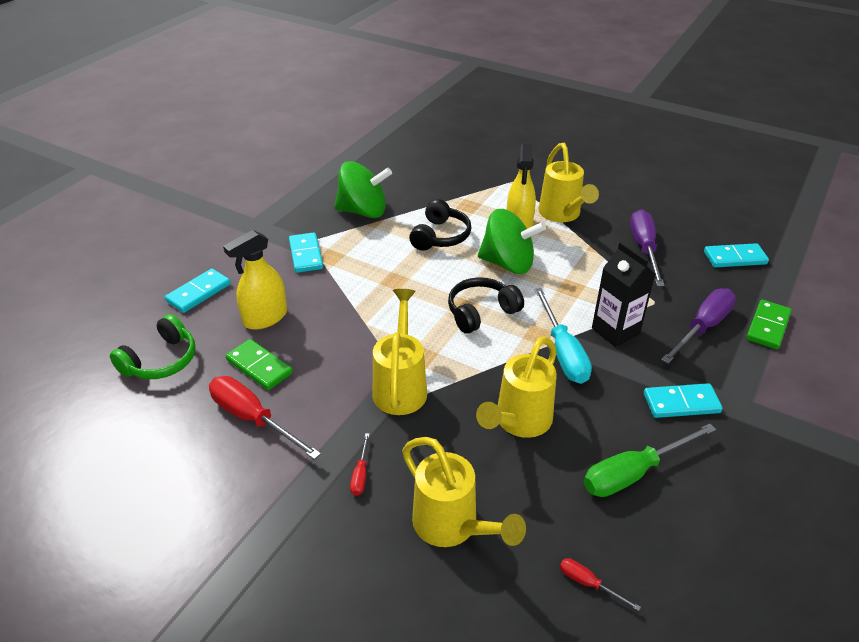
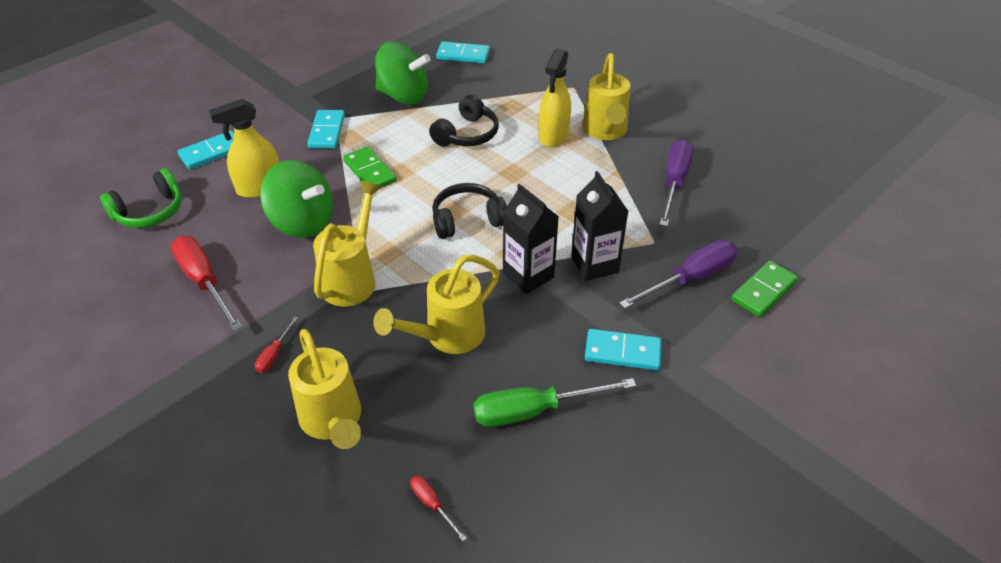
camera: 15 degrees right, 5 degrees up
green domino [226,339,293,390] -> green domino moved to [343,146,397,187]
green spinning top [478,209,546,274] -> green spinning top moved to [260,160,333,238]
turquoise screwdriver [534,288,592,384] -> black carton [503,184,559,294]
turquoise domino [704,243,769,267] -> turquoise domino moved to [436,41,490,63]

